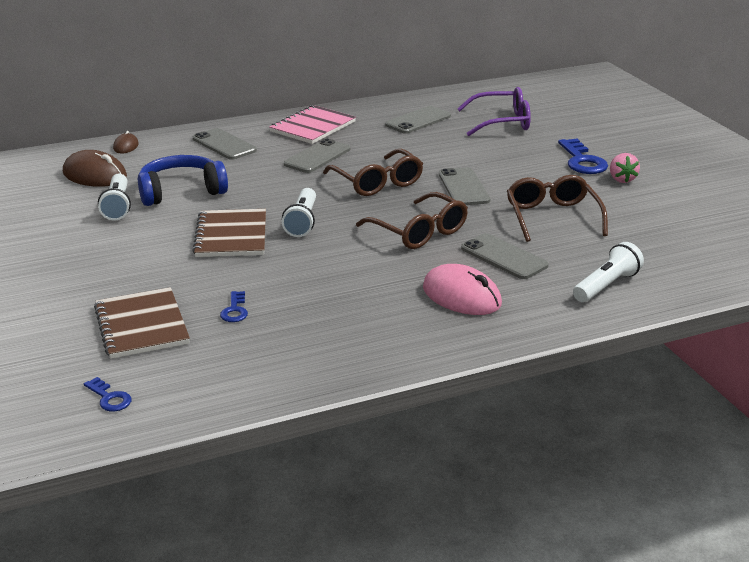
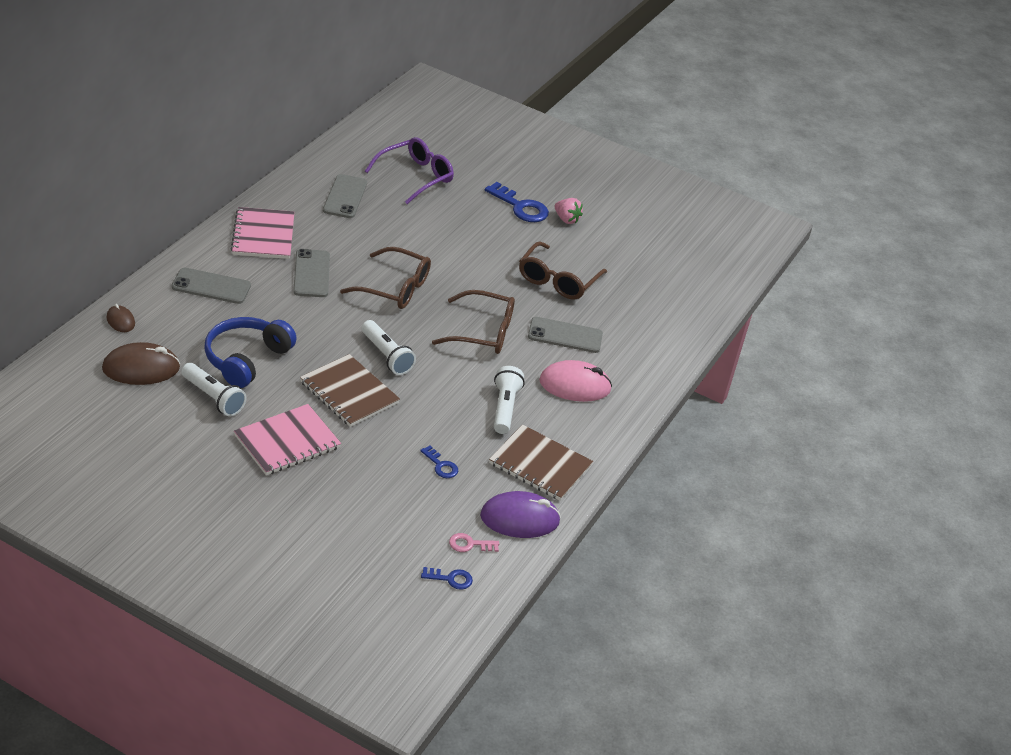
camera: 45 degrees left, 10 degrees up
brown notebook [94,287,190,359] -> brown notebook moved to [489,425,593,501]
grey phone [439,168,490,205] -> none
brown glasses [507,175,608,242] -> brown glasses turned 105 degrees counterclockwise [519,241,607,300]
white flashlight [573,242,644,302] -> white flashlight moved to [494,366,525,434]
none -> pink notebook [234,404,341,475]
none -> pink key [449,533,499,552]
none -> purple mouse [480,491,561,538]

